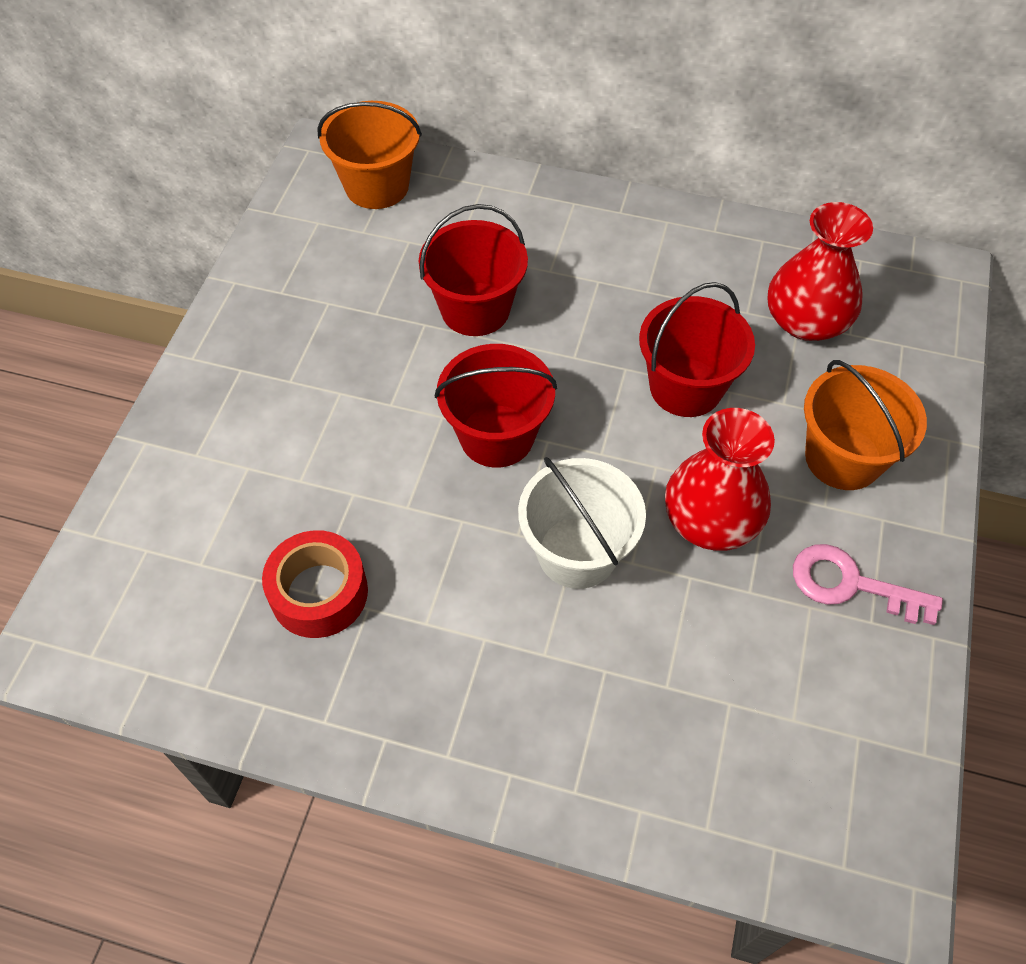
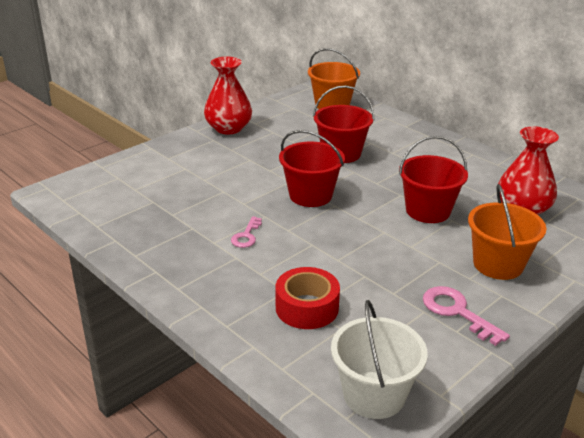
camera: 30 degrees right, 25 degrees down
red tape [262,530,368,638] -> red tape moved to [276,267,340,329]
white bucket [518,457,646,589] -> white bucket moved to [331,300,428,419]
red vase [665,408,775,551] -> red vase moved to [204,57,252,135]
none -> pink key [231,216,262,248]

